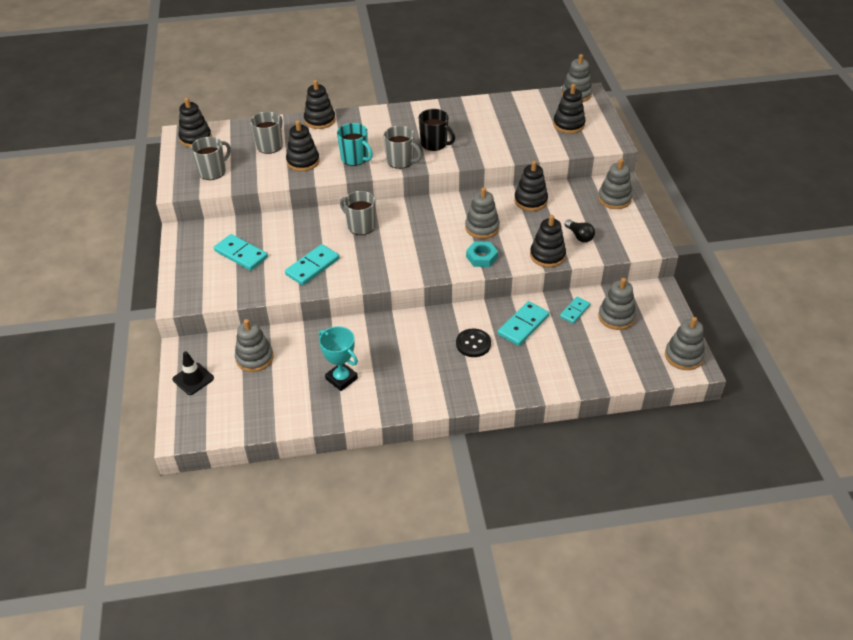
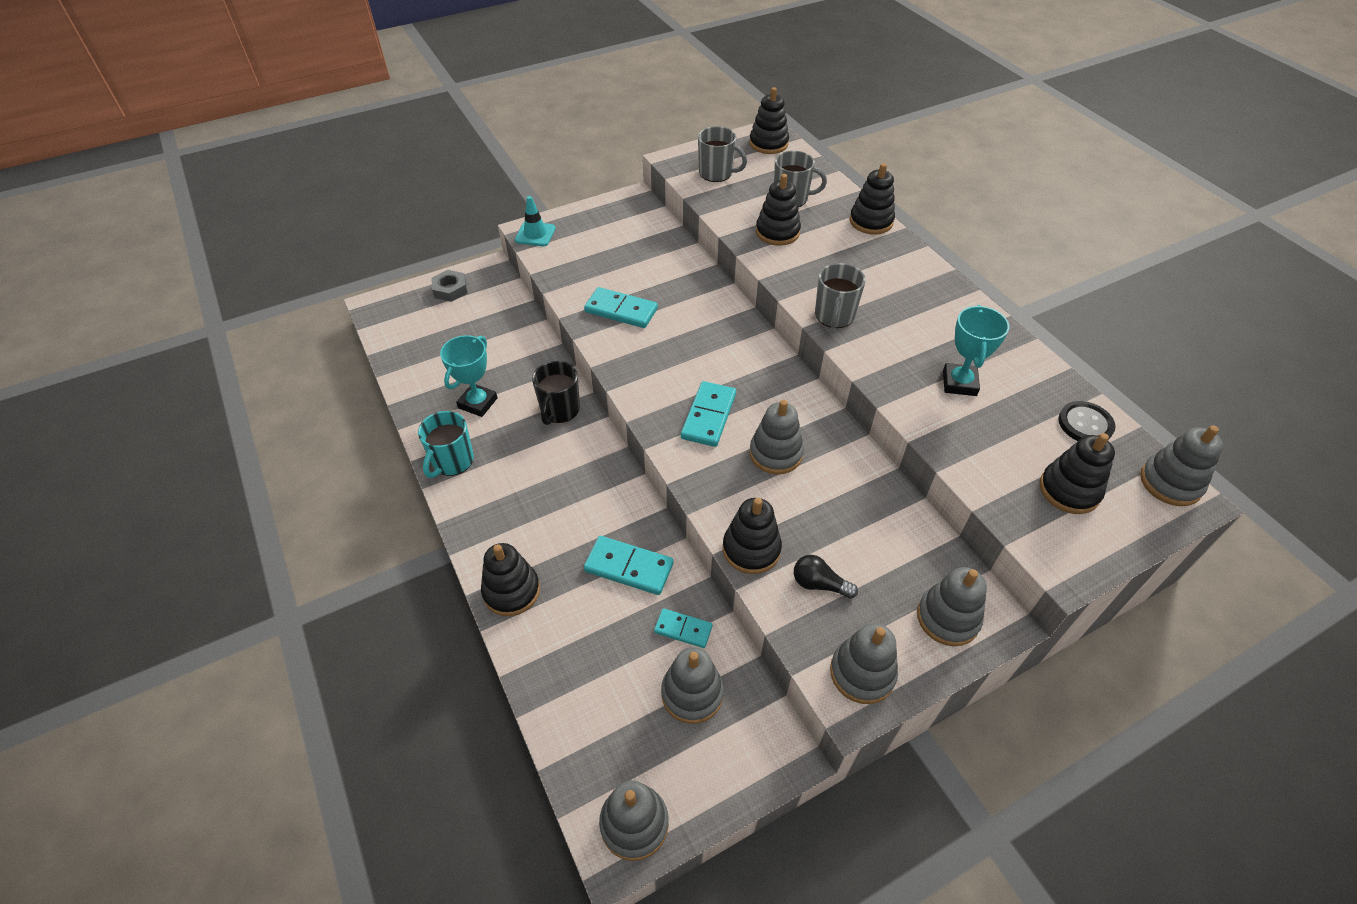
camera: 70 degrees right, 5 degrees up
black traffic cone [173,351,214,395] -> grey nut [431,270,468,302]
turquoise domino [214,234,268,271] -> turquoise domino moved to [681,381,736,447]
grey stacking toy [235,319,273,372] -> grey stacking toy moved to [830,623,898,704]
turquoise mug [337,123,373,166] -> turquoise mug moved to [418,411,474,478]
grey mug [340,191,376,235] -> none
black mug [419,109,455,151] -> black mug moved to [532,361,580,425]
black button [456,328,491,357] -> black button moved to [1058,401,1116,441]
turquoise nut [466,241,498,267] -> none
black stacking toy [514,161,548,211] -> black stacking toy moved to [481,543,540,616]
black light bulb [564,219,595,243] -> black light bulb turned 75 degrees clockwise [794,555,858,599]
none -> turquoise traffic cone [515,196,556,246]
none -> turquoise trophy [943,305,1009,396]

